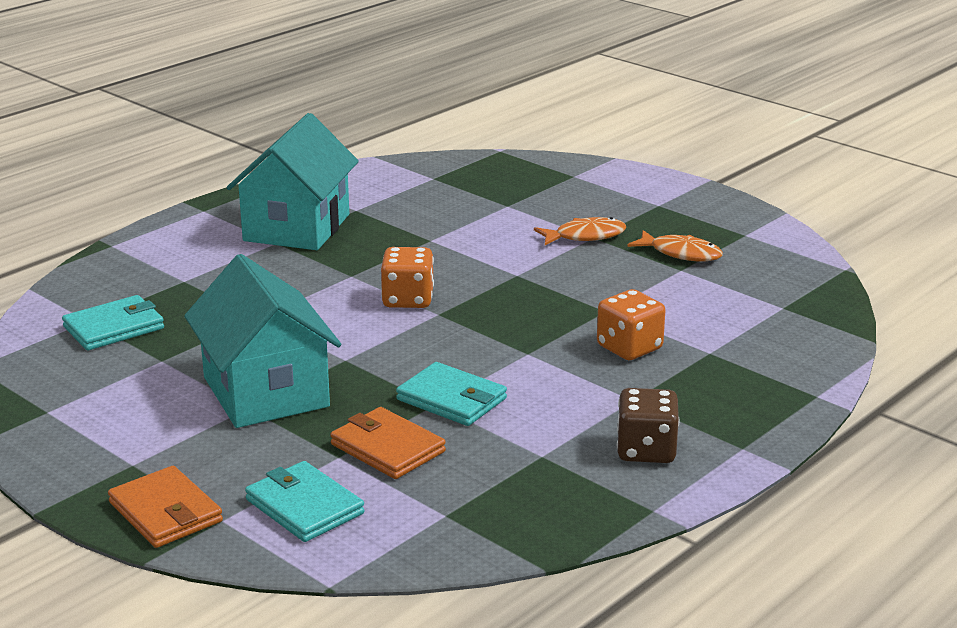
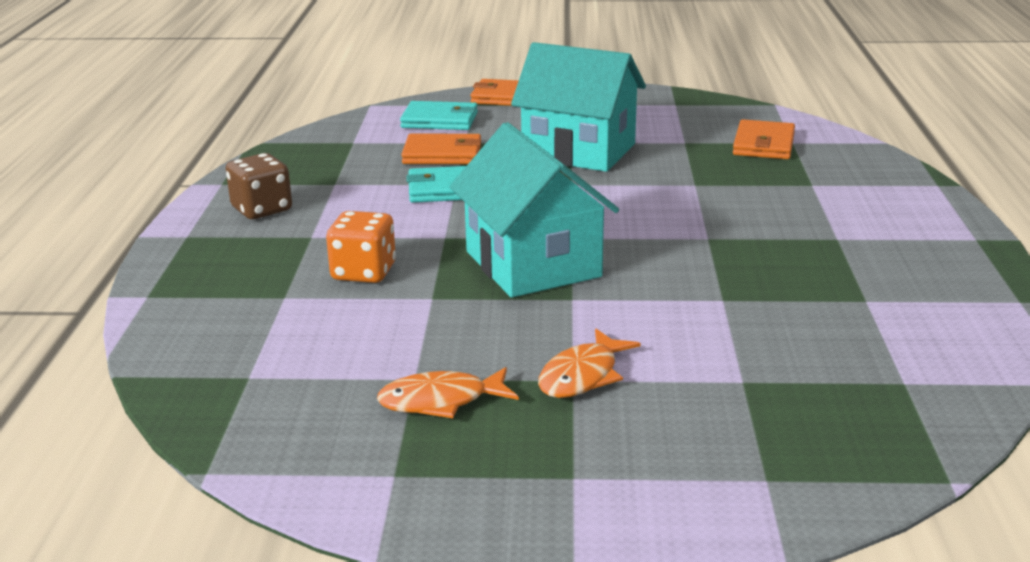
camera: 140 degrees right, 0 degrees up
turquoise wallet [62,295,164,350] -> orange wallet [733,119,795,159]
turquoise house [227,113,359,250] -> turquoise house moved to [450,122,619,298]
orange dice [381,247,434,308] -> none

